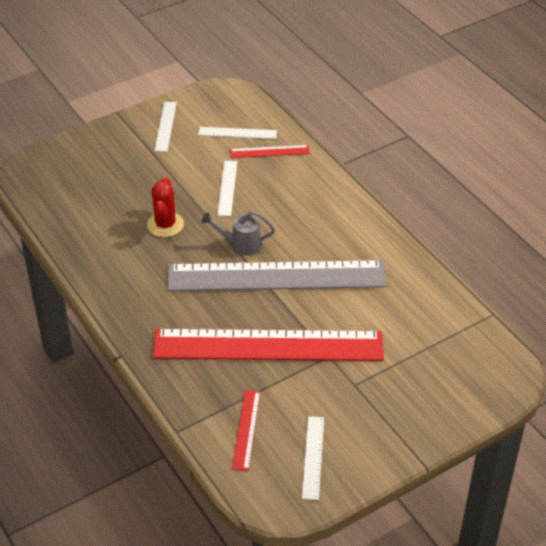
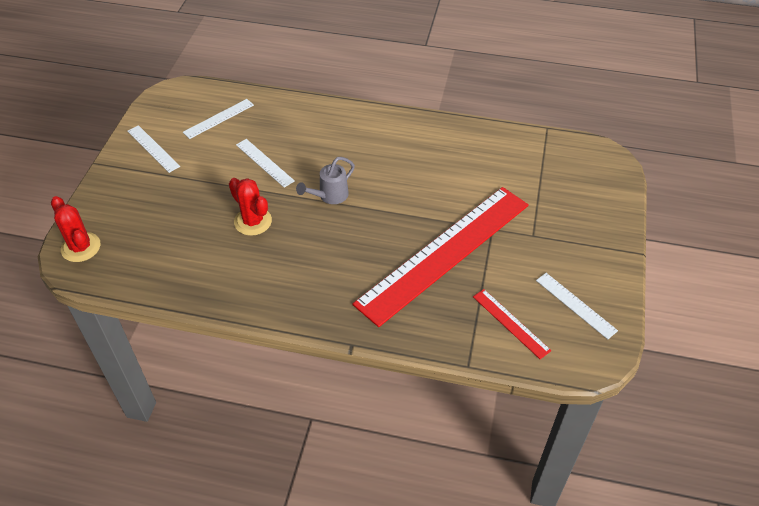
camera: 45 degrees left, 5 degrees up
grey ruler [167,260,386,291] -> none
red ruler [230,145,310,158] -> none
none -> red cactus [51,196,100,262]

